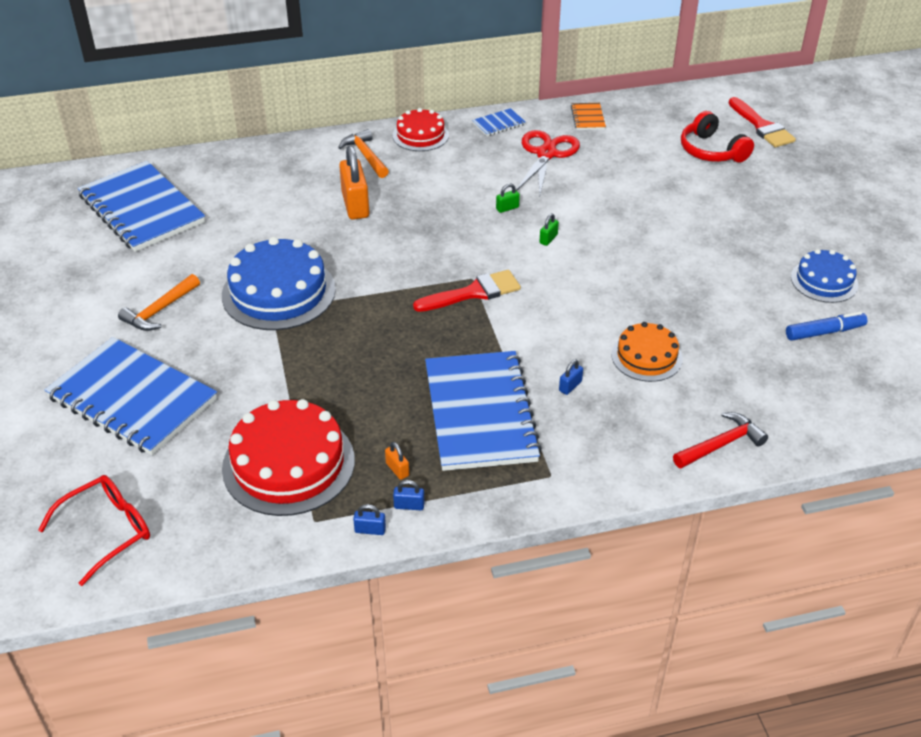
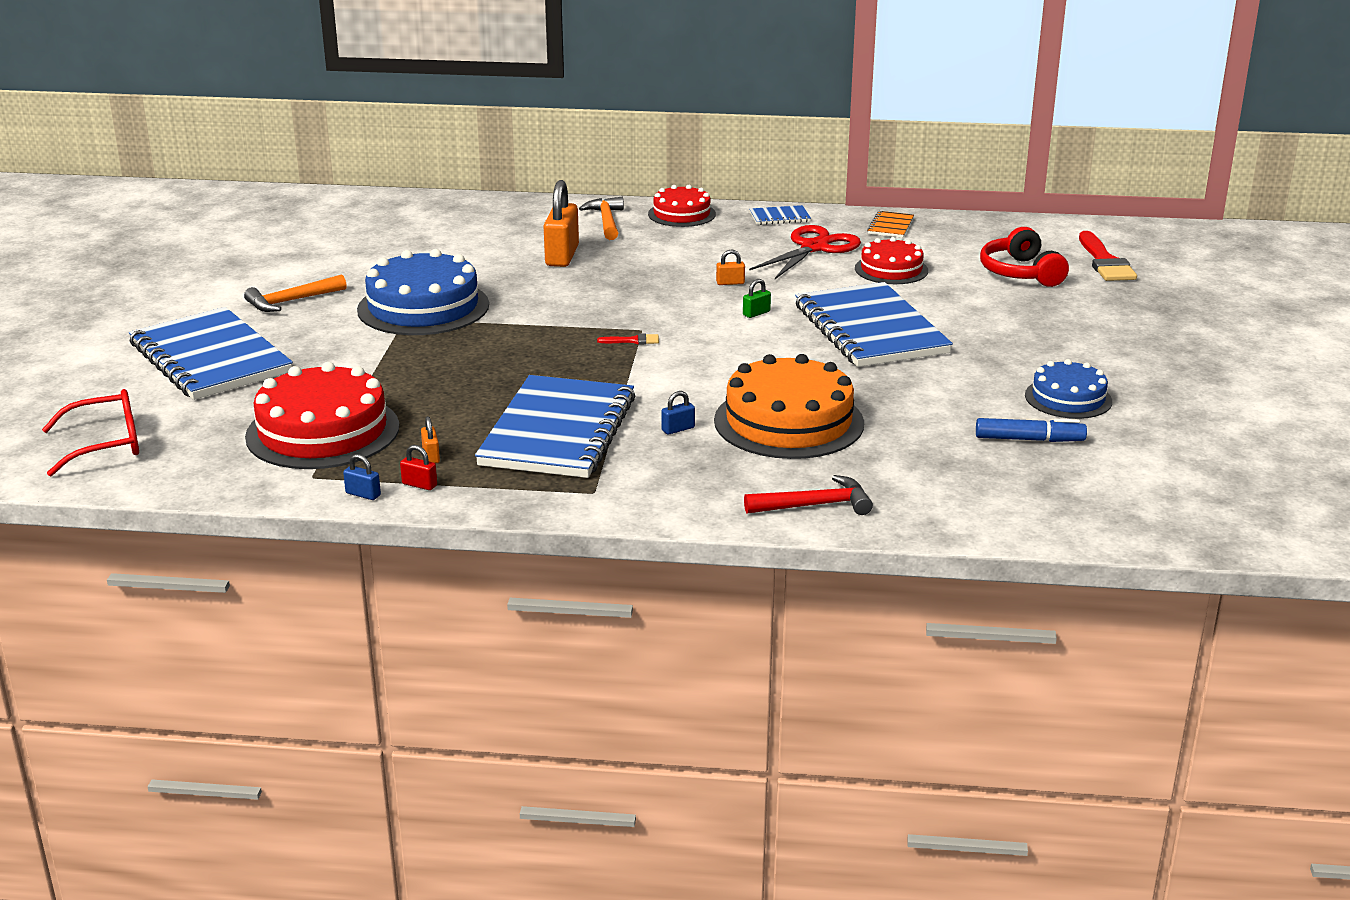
camera: 20 degrees right, 15 degrees down
blue notebook [78,161,205,252] -> blue notebook moved to [795,282,953,367]
blue padlock [393,480,425,510] -> red padlock [400,445,437,490]
red brush [413,270,521,312] -> red brush [597,333,659,344], size x0.47
green padlock [496,184,520,213] -> orange padlock [716,250,745,285]
orange cake [611,322,683,382] -> orange cake [714,354,864,459], size x1.70
none -> red cake [855,237,928,284]

